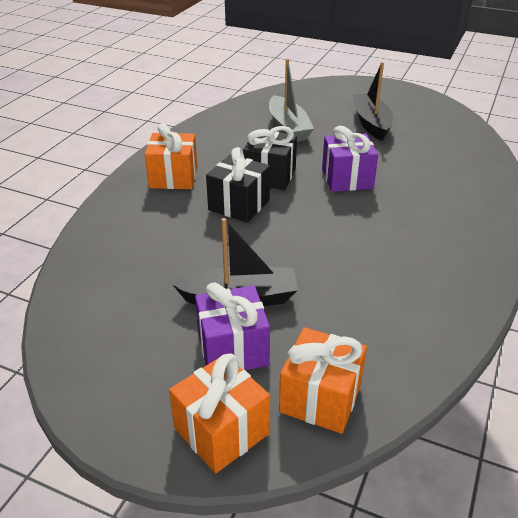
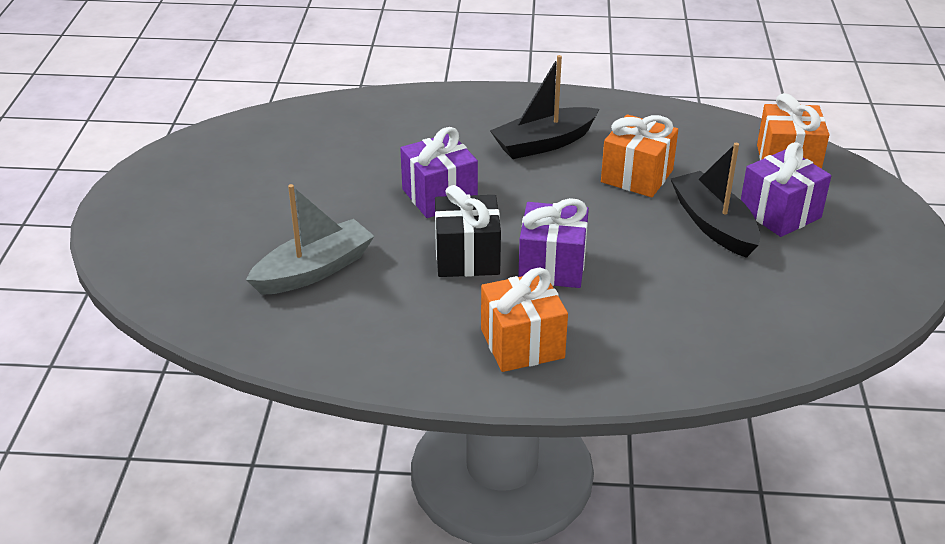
camera: 110 degrees left, 0 degrees up
orange gift [169,353,270,473] -> orange gift moved to [601,114,678,197]
black gift [206,147,270,223] -> purple gift [518,198,589,288]
black boat [353,62,393,141] -> black boat moved to [490,55,599,159]

